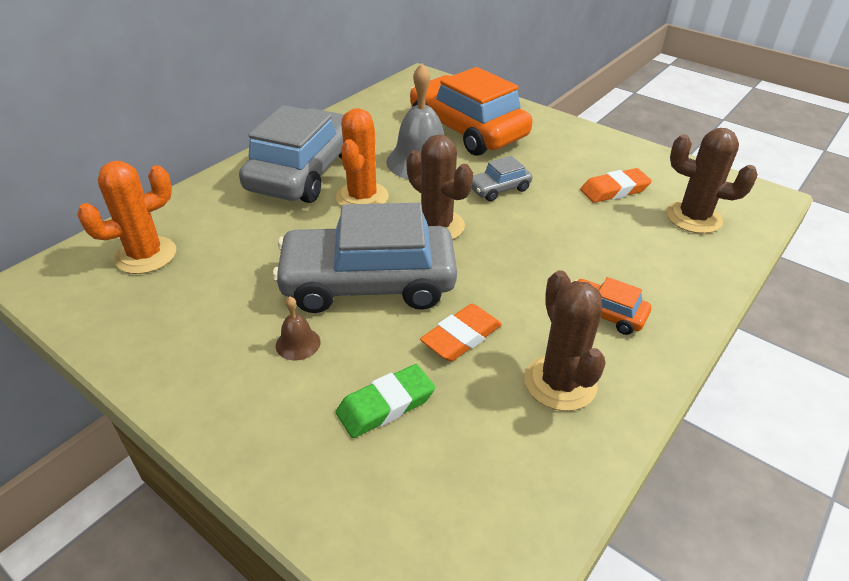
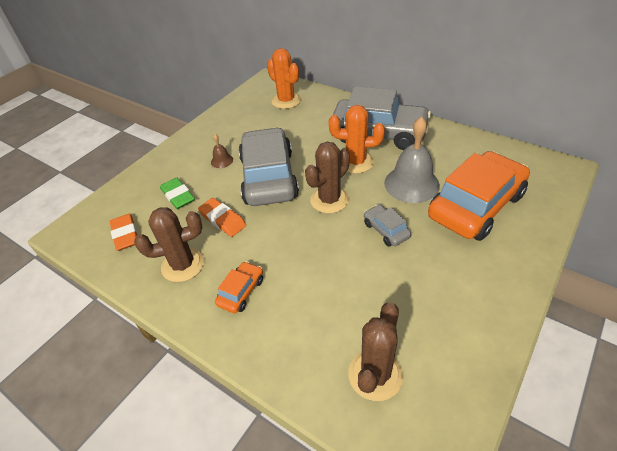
camera: 90 degrees right, 5 degrees up
orange eraser [580,168,652,203] -> orange eraser moved to [110,214,137,251]

